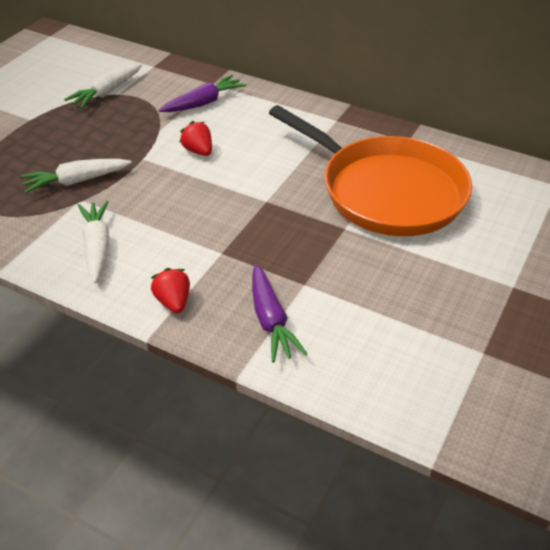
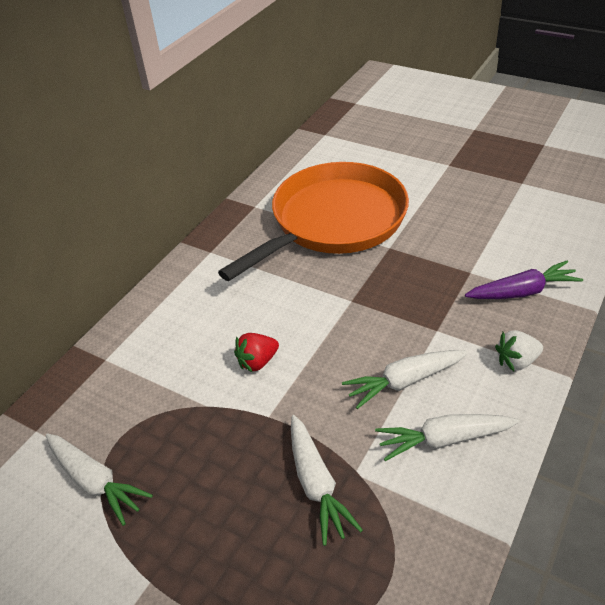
camera: 85 degrees left, 0 degrees up
red strawberry [151,268,190,313] -> white strawberry [495,330,543,371]
purple carrot [158,75,246,112] -> none
none -> white carrot [342,350,468,409]

